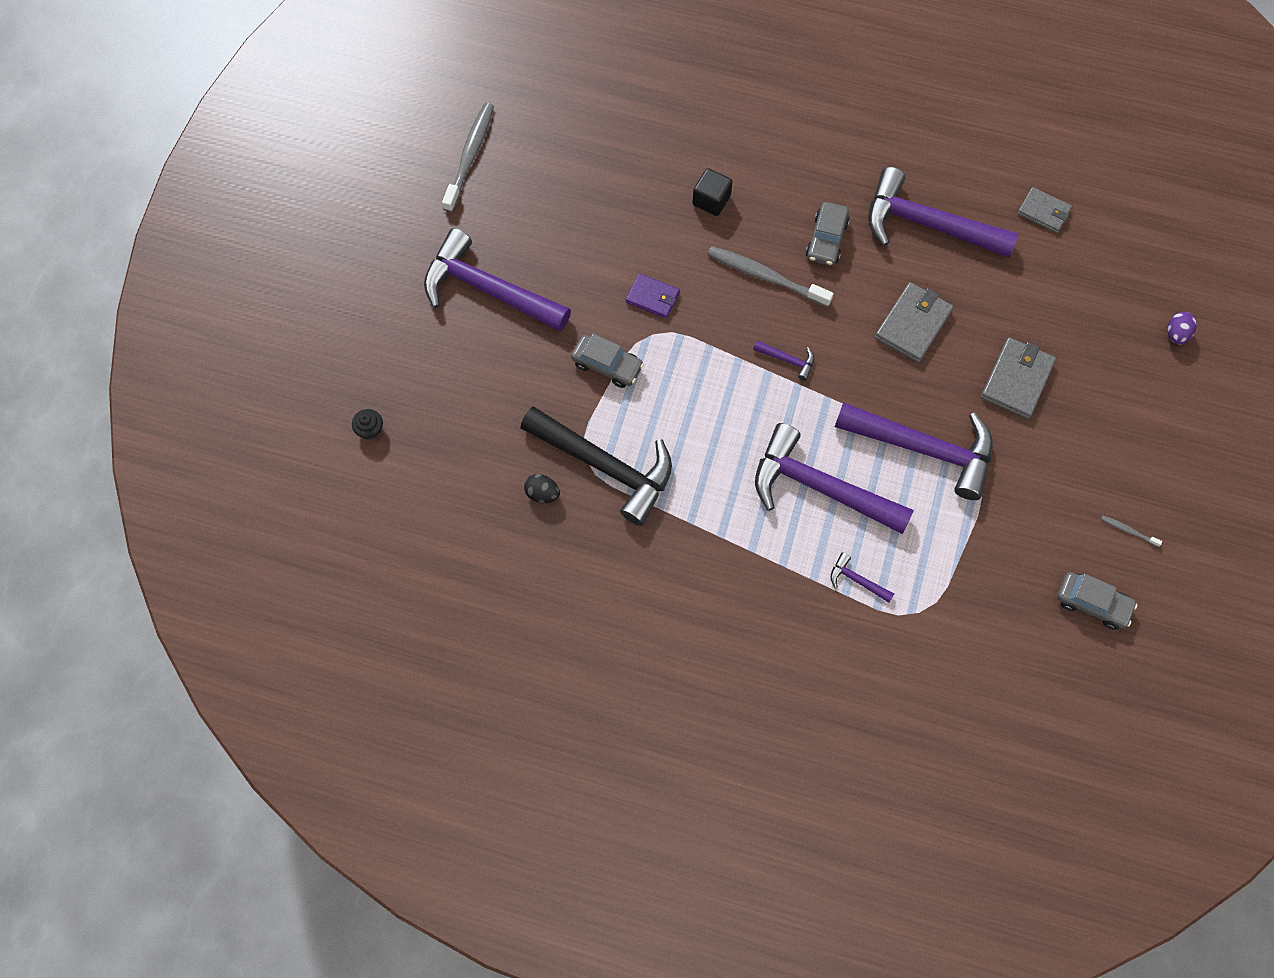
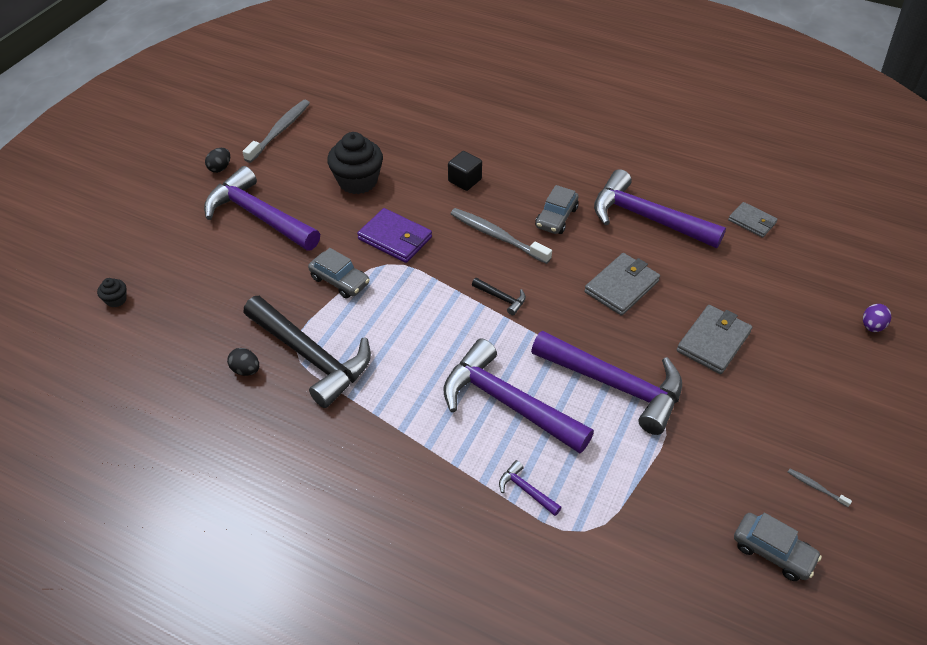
camera: 10 degrees right, 20 degrees down
purple wallet [626,273,680,319] -> purple wallet [357,208,432,263], size x1.53
purple hammer [753,340,814,381] -> black hammer [472,278,526,315]
none -> black egg [205,148,230,173]
none -> black cupcake [327,132,383,194]

